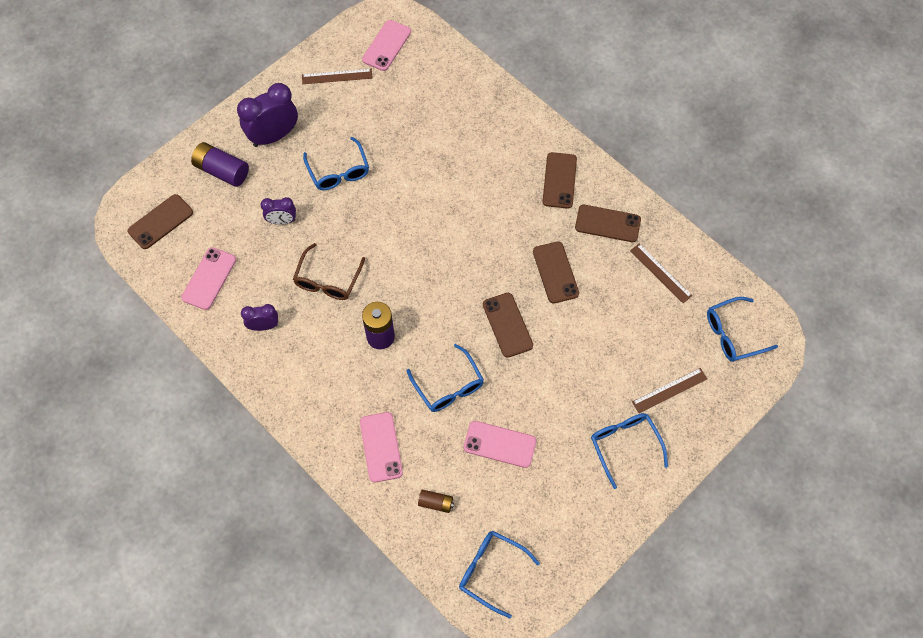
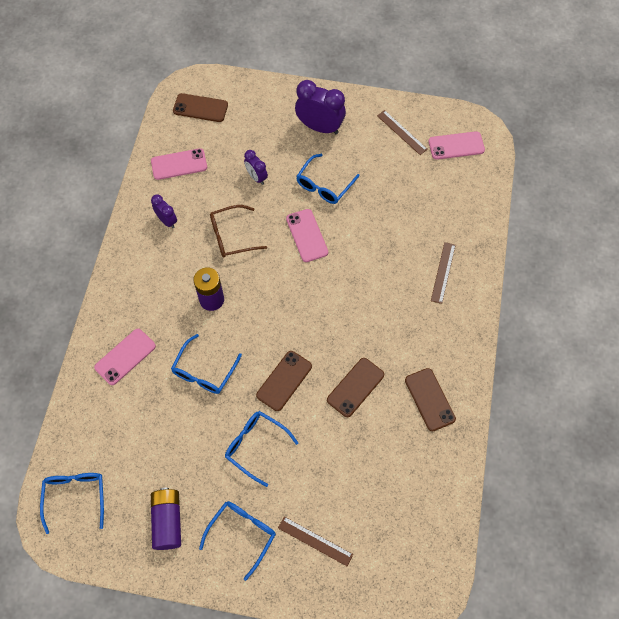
camera: 55 degrees right, 0 degrees up
purple battery [191,142,249,187] -> purple battery moved to [151,488,181,550]
brown battery [418,490,454,513] -> none
pink phone [464,421,536,468] -> pink phone moved to [286,209,328,262]
brown phone [542,152,577,209] -> none
brown ruler [630,243,692,303] -> brown ruler moved to [431,242,456,304]
blue glasses [707,297,778,362] -> blue glasses moved to [225,411,298,487]

